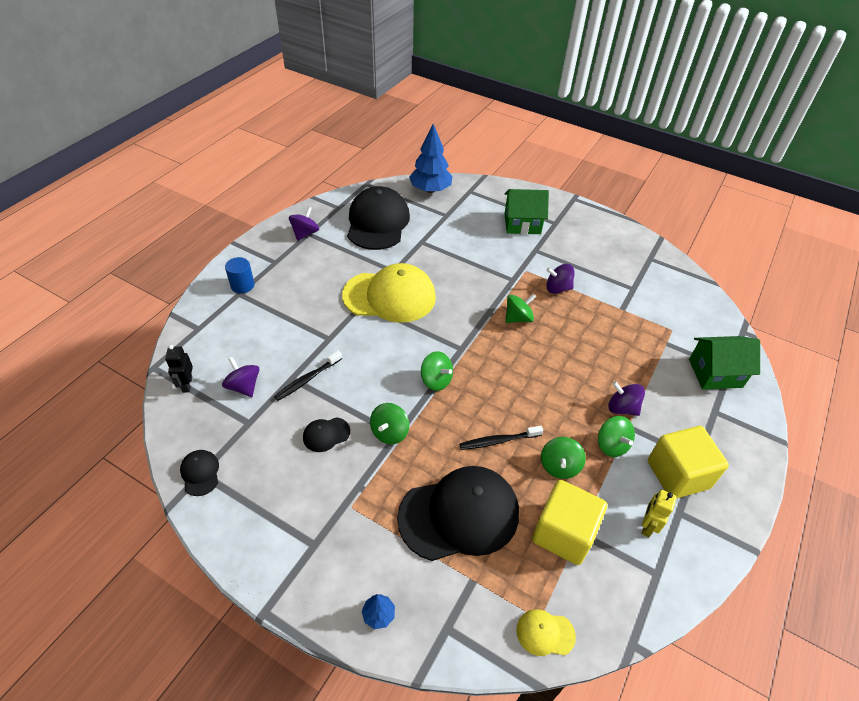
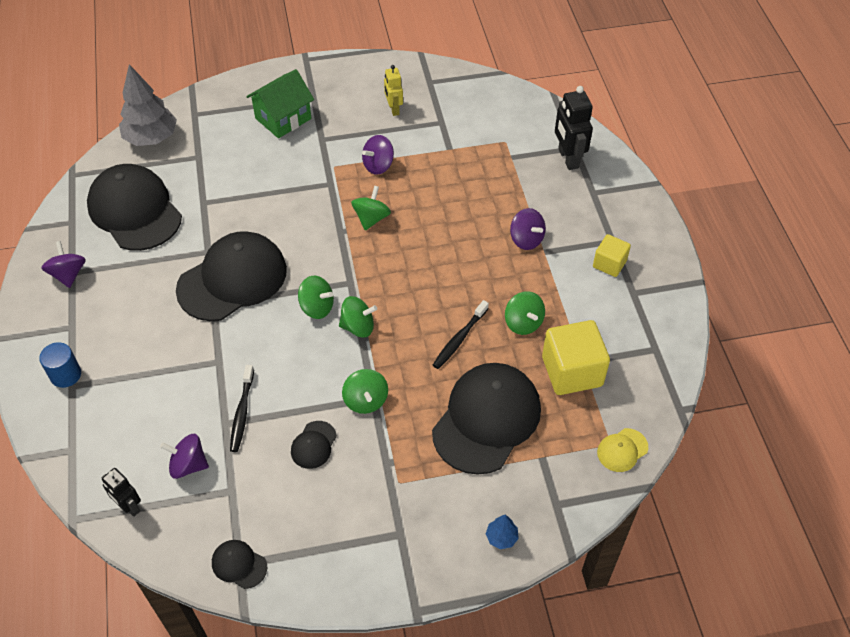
camera: 40 degrees left, 5 degrees up
yellow cap [342,263,436,323] -> black cap [176,231,287,321]
blue tree [409,124,452,193] -> grey tree [119,64,177,146]
green spinning top [598,416,635,457] -> green spinning top moved to [298,276,334,319]
purple spinning top [608,381,645,416] -> purple spinning top turned 120 degrees counterclockwise [510,208,546,250]
yellow robot [641,490,676,537] -> yellow robot moved to [384,65,403,116]
yellow cube [648,426,729,499] -> yellow cube [593,234,631,277], size x0.57
green house [689,336,760,390] -> black robot [555,86,593,170]

